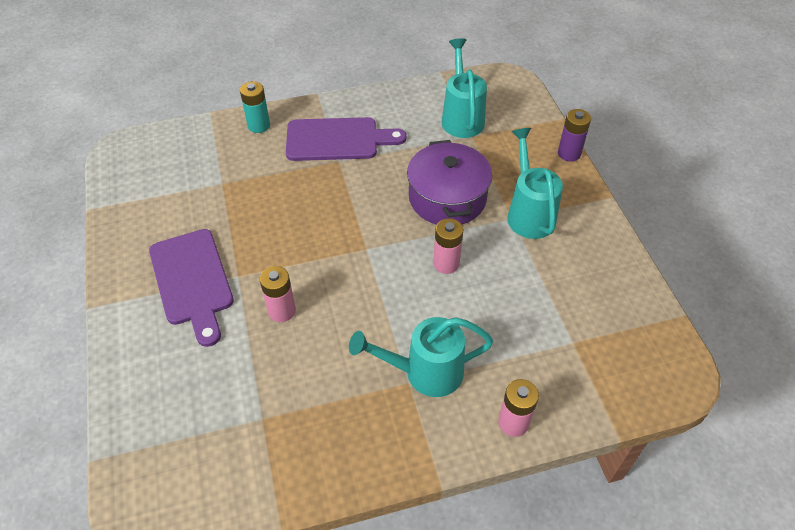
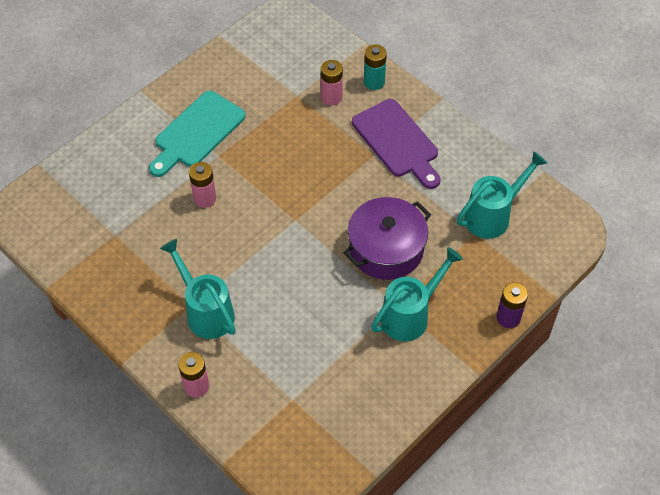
camera: 60 degrees right, 5 degrees up
purple cutting board [149,229,234,347] -> turquoise cutting board [149,91,245,177]
pink battery [433,218,464,274] -> pink battery moved to [321,60,343,106]

